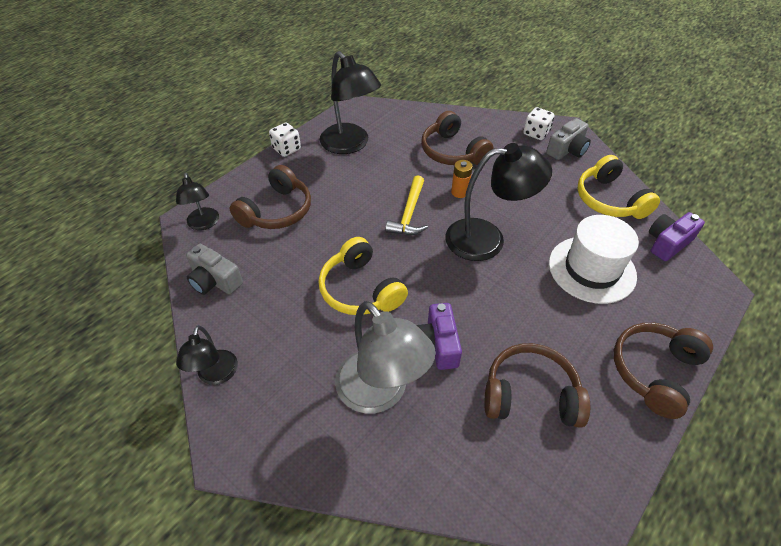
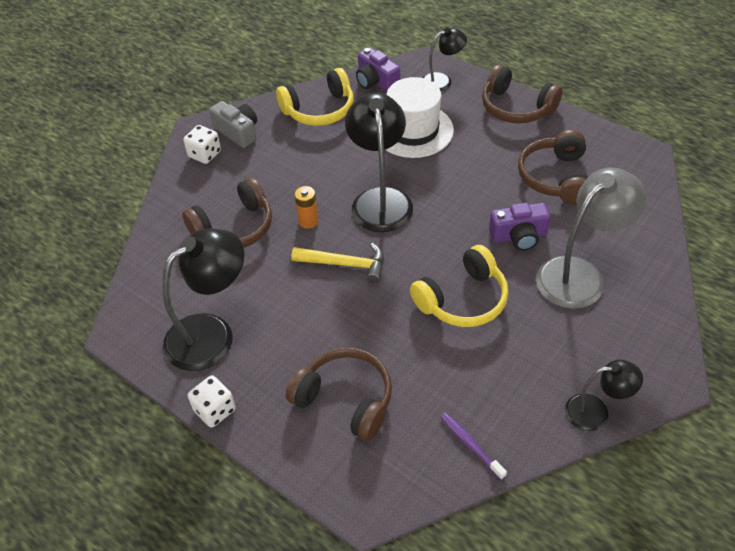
camera: 90 degrees left, 0 degrees up
black lamp [176,173,219,230] -> black lamp moved to [423,28,467,92]
grey camera [186,244,243,295] -> purple toothbrush [440,412,507,480]

